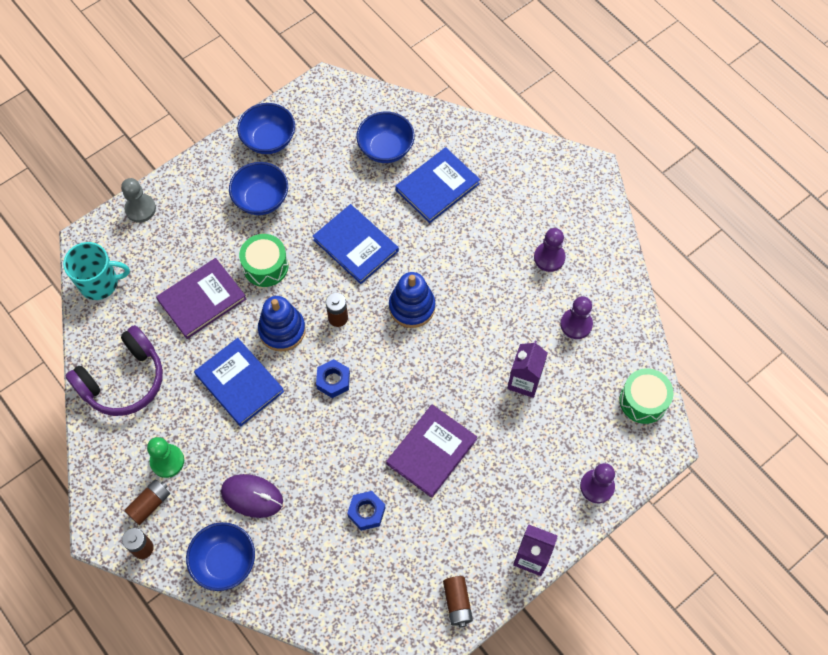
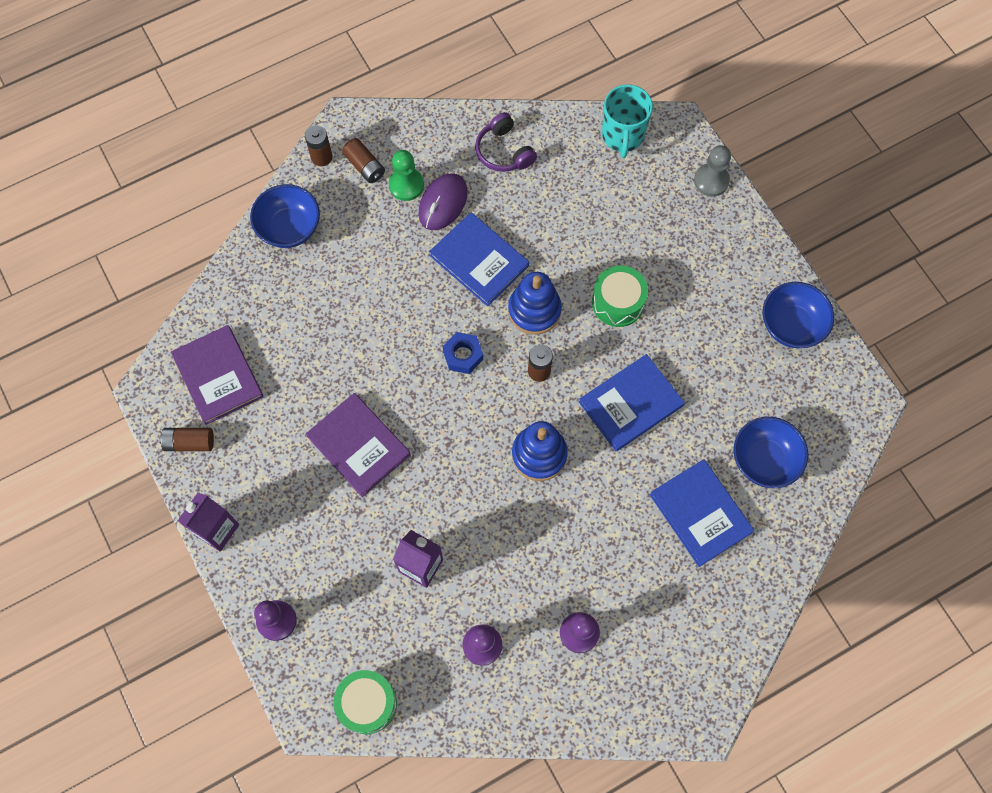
camera: 100 degrees right, 5 degrees up
purple headphones [65,325,163,416] -> purple headphones [475,112,537,172], size x0.63
purple book [156,258,246,339] -> purple book moved to [171,325,264,425]
blue book [194,338,284,426] -> blue book turned 75 degrees clockwise [429,212,529,306]
purple mouse [221,474,283,518] -> purple mouse moved to [418,173,468,230]
blue bowl [229,162,288,215] -> none
blue nut [347,491,385,531] -> none

